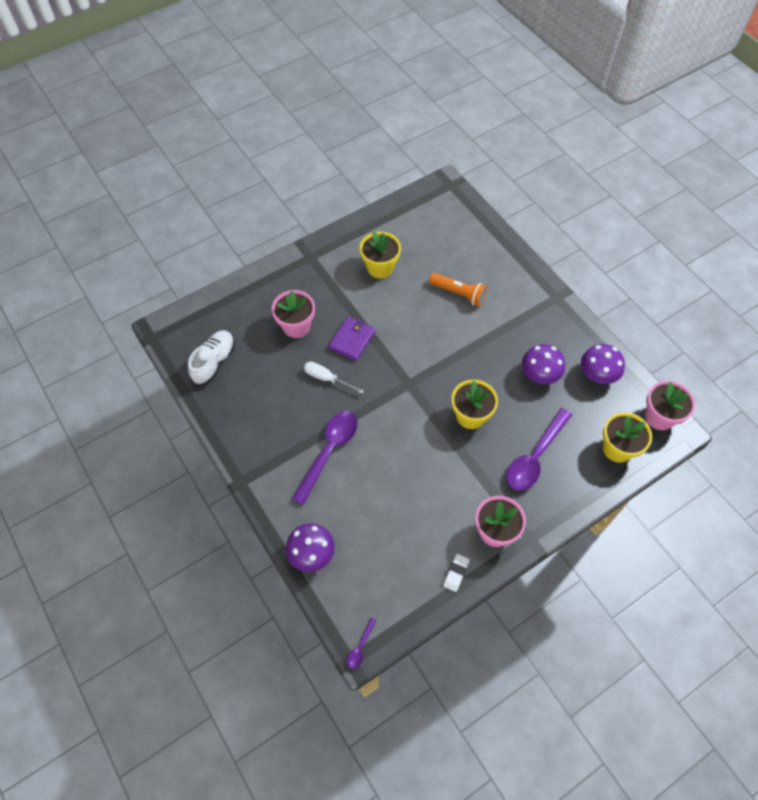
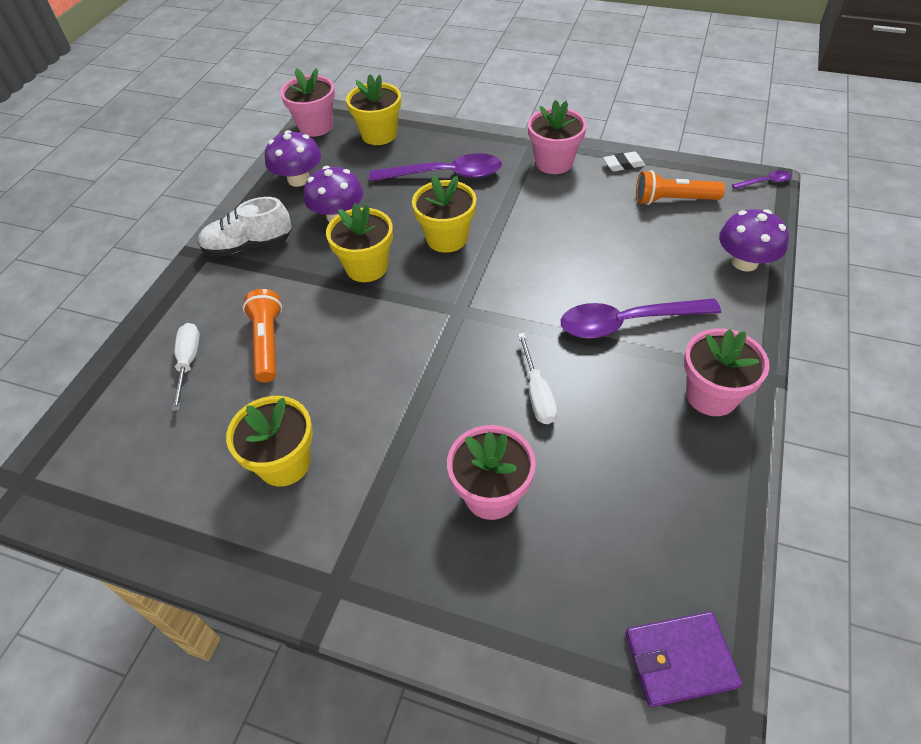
camera: 125 degrees left, 10 degrees down
white shoe [188,330,235,384] -> white shoe moved to [198,197,291,257]
purple wallet [329,316,375,361] -> purple wallet moved to [625,611,742,707]
none -> white screwdriver [172,323,200,411]
none -> yellow flower pot [326,203,393,282]
none -> orange flashlight [636,170,725,205]
none -> pink flower pot [684,328,770,416]

